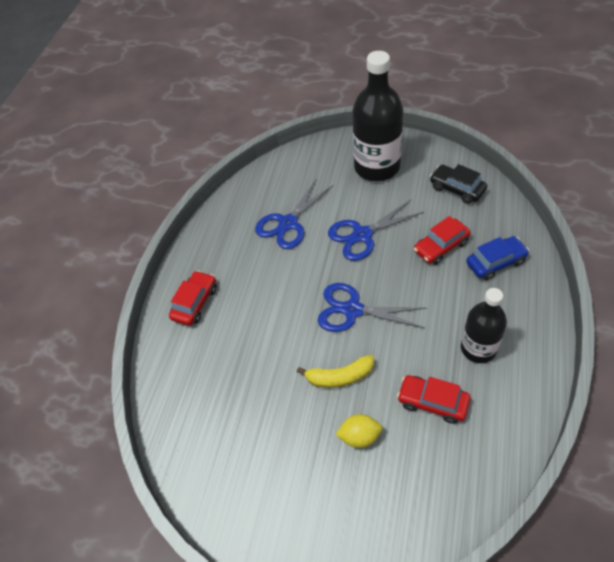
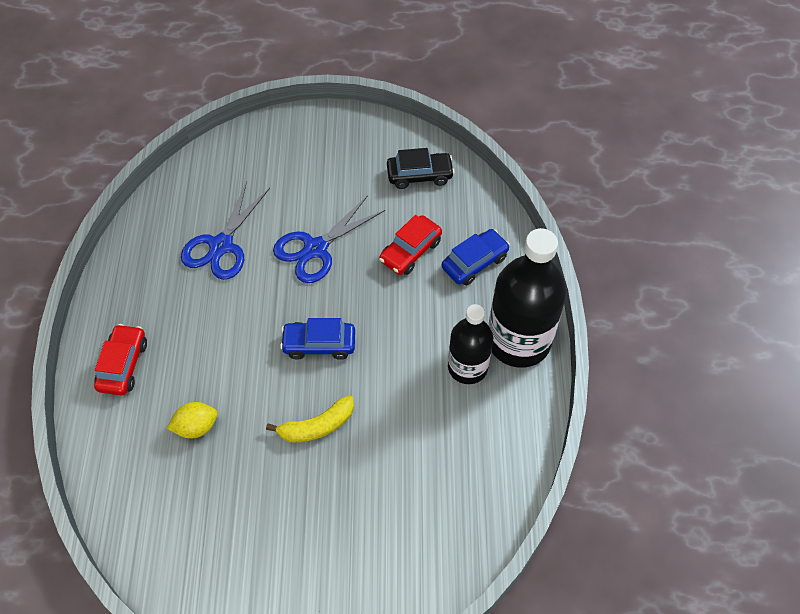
camera: 20 degrees left, 5 degrees up
blue scissors [318,283,427,332] -> blue car [280,318,355,360]
yellow lemon [335,414,382,448] -> yellow lemon moved to [167,402,218,438]
black bottle [352,51,403,181] -> black bottle moved to [489,228,567,368]
red car [397,375,471,424] -> none
black car [430,164,487,204] -> black car turned 150 degrees clockwise [387,148,455,189]

